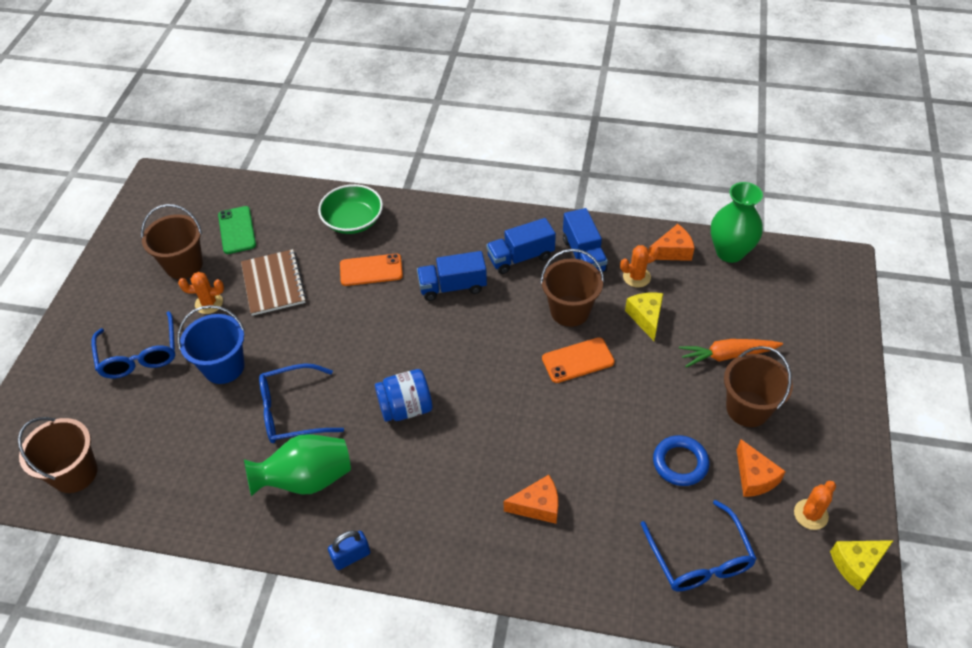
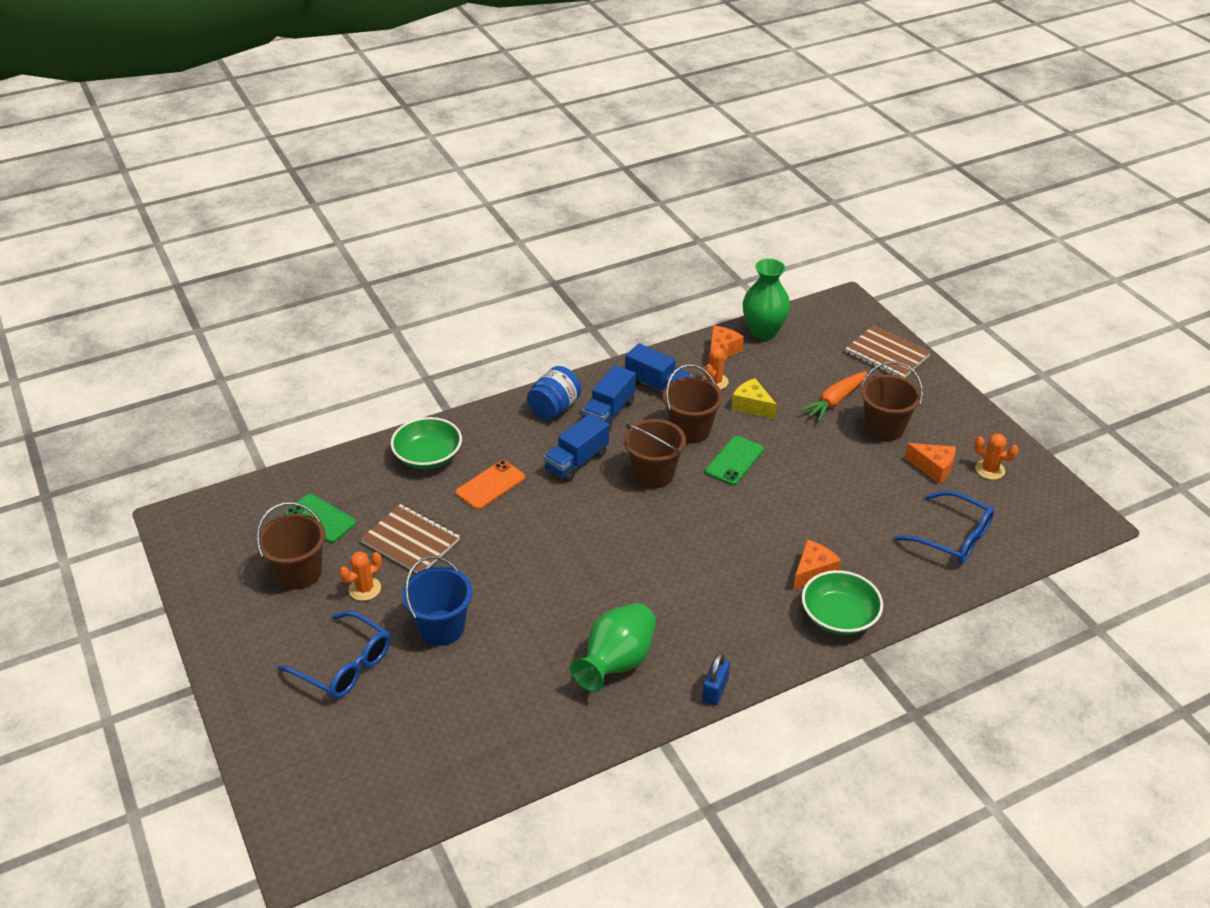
camera: 40 degrees left, 10 degrees down
brown bucket [18,417,98,493] -> brown bucket moved to [624,419,686,488]
blue glasses [259,363,344,443] -> none
blue jar [375,369,432,422] -> blue jar moved to [527,366,581,420]
orange phone [542,337,615,383] -> green phone [705,436,764,485]
blue ring [653,435,709,486] -> none
orange cactus [794,481,836,530] -> orange cactus turned 60 degrees counterclockwise [974,433,1019,480]
yellow cheese [830,540,894,591] -> none
none -> green bowl [802,570,883,635]
none -> brown notebook [845,325,931,378]

